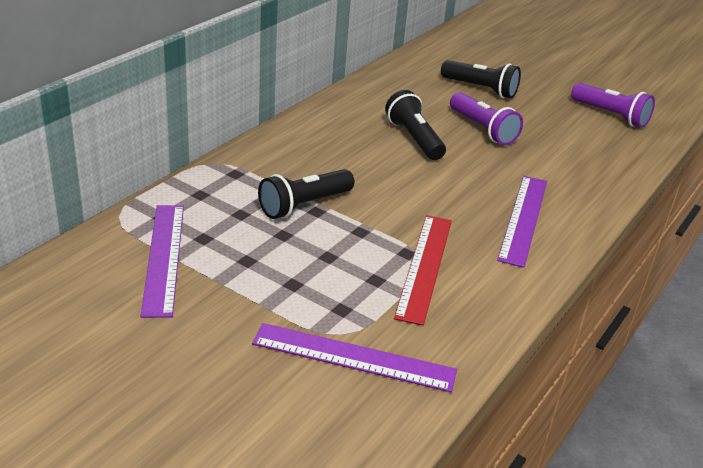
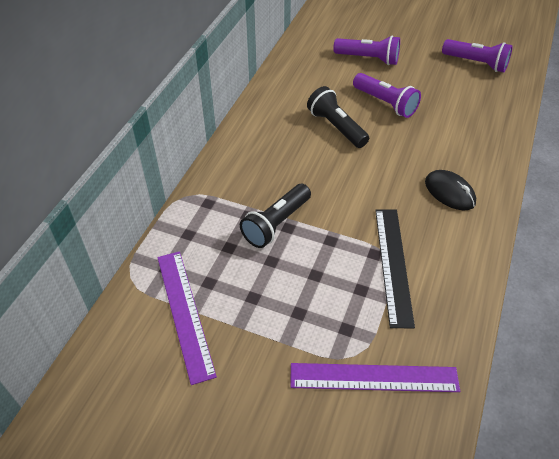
camera: 10 degrees left, 15 degrees up
red ruler [394,215,452,326] -> black ruler [375,209,415,328]
black flashlight [441,60,521,98] -> purple flashlight [333,36,400,65]
purple ruler [497,176,547,268] -> black mouse [425,170,476,210]

